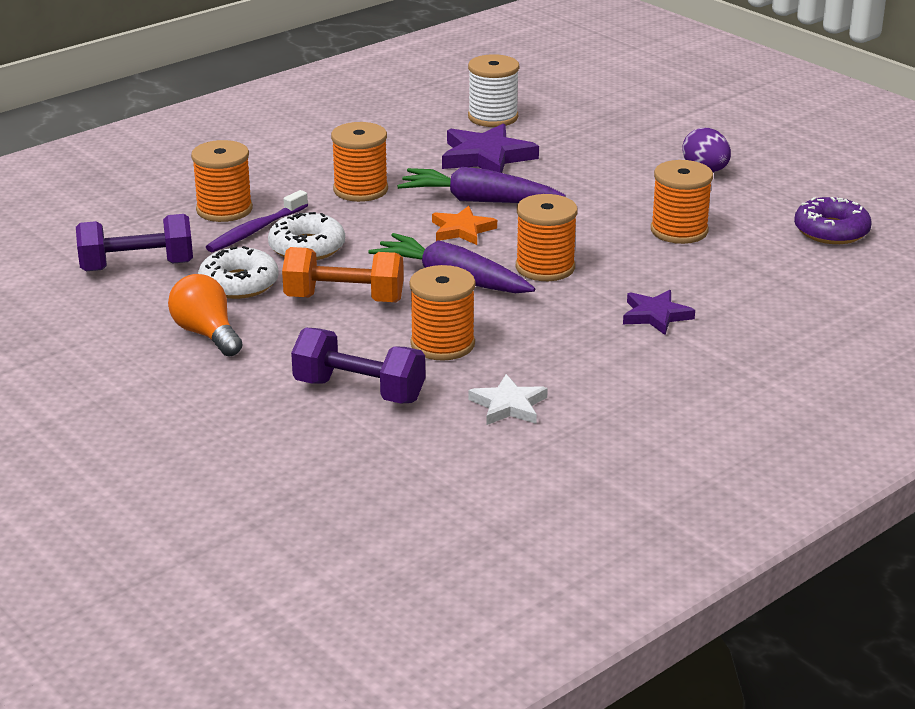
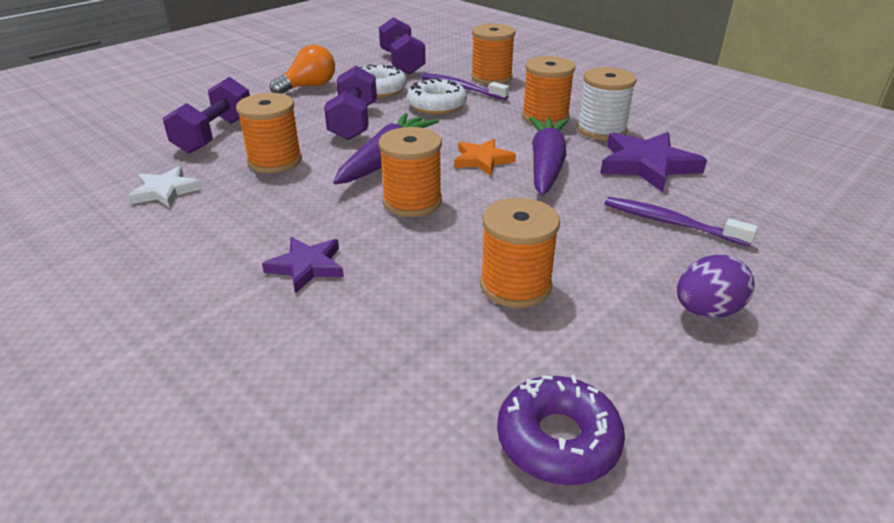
camera: 85 degrees right, 5 degrees up
orange dumbbell [282,247,404,302] -> purple dumbbell [324,66,377,140]
white spool [468,54,519,127] -> white spool moved to [577,67,637,140]
none -> purple toothbrush [605,197,758,246]

